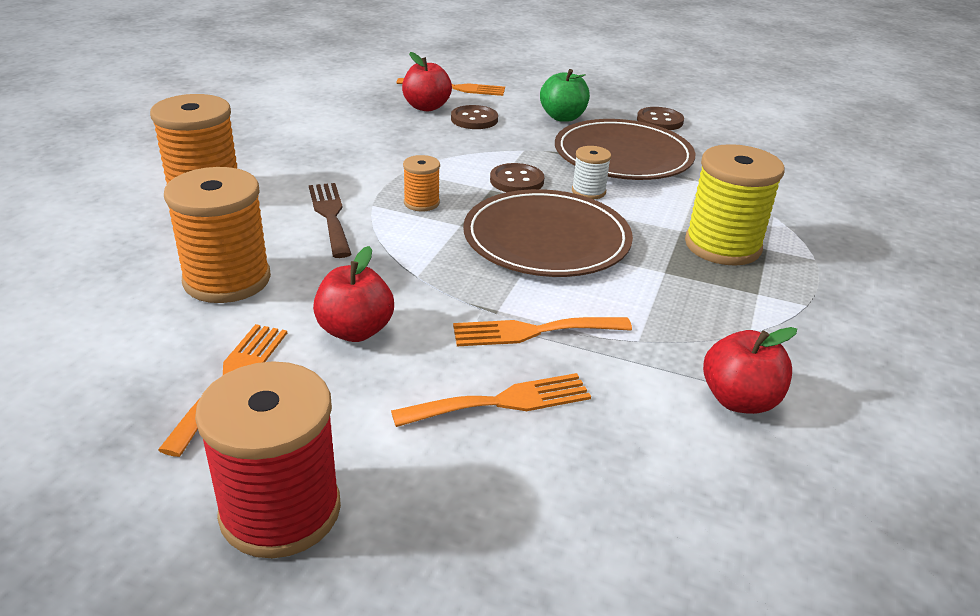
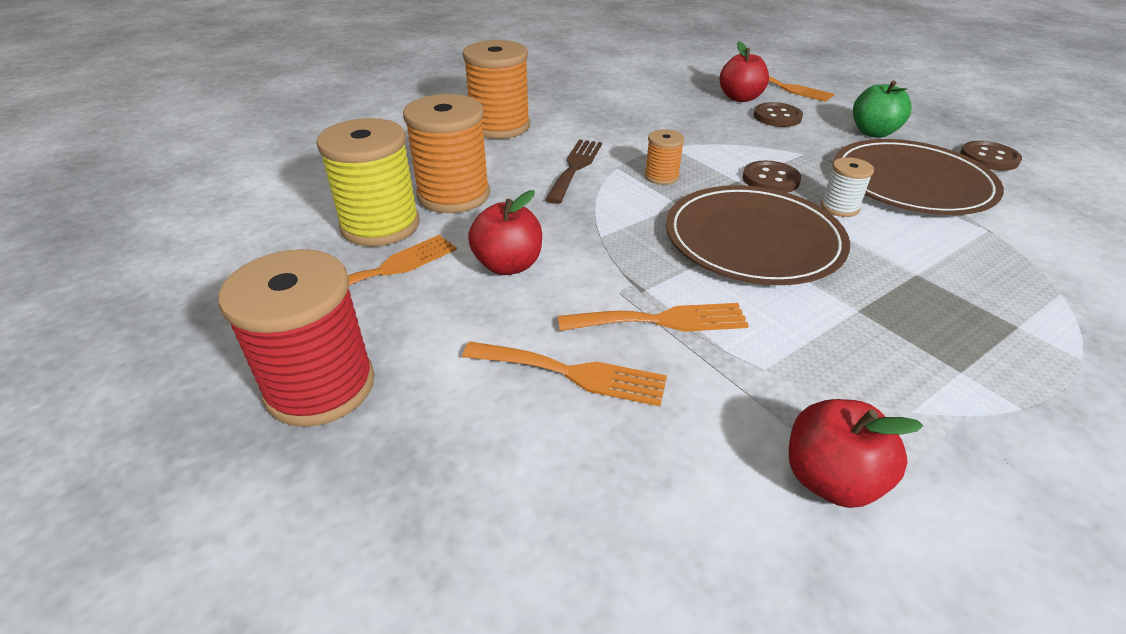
camera: 35 degrees right, 5 degrees up
orange fork [453,317,632,346] -> orange fork turned 150 degrees clockwise [558,303,749,332]
yellow spool [685,144,785,266] -> yellow spool moved to [316,118,419,247]

